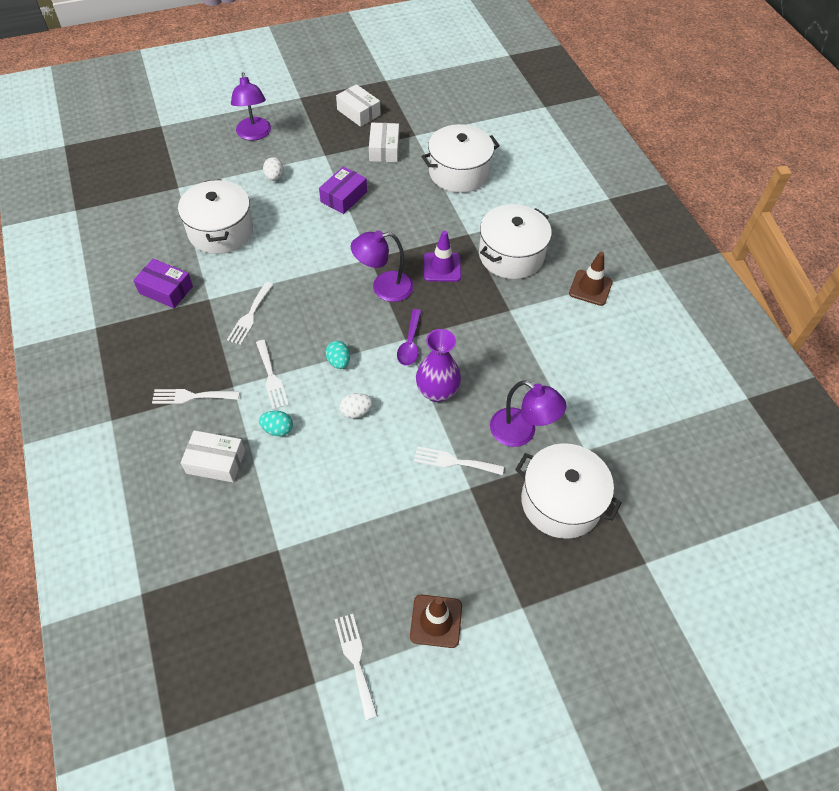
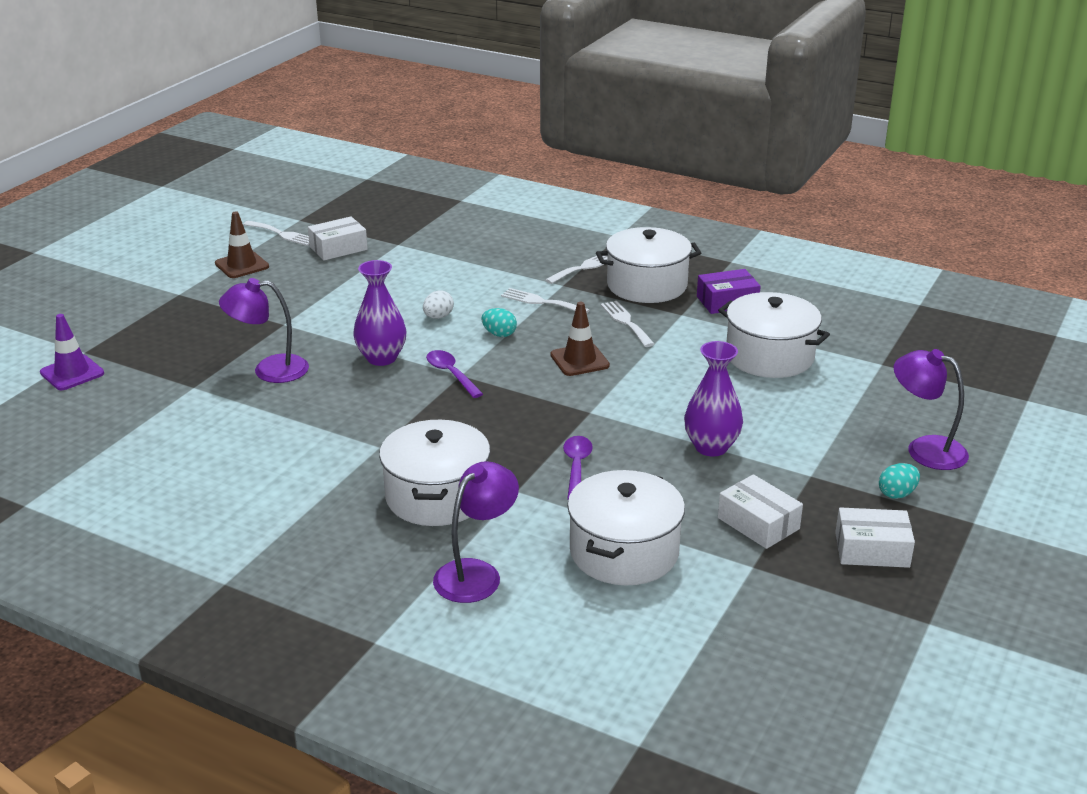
camera: 140 degrees right, 25 degrees down
white box [181,430,245,482] -> white box moved to [308,216,368,261]
turquoise egg [259,411,293,436] -> turquoise egg moved to [879,463,920,499]
white egg [263,157,284,181] -> none
purple box [319,166,367,214] -> purple vase [684,341,743,457]
purple lamp [351,230,414,302] -> purple lamp moved to [433,461,519,603]
white fork [414,446,504,475] -> none
purple traffic cone [424,230,461,282] -> purple traffic cone moved to [40,314,104,390]
white pot [515,443,622,539] -> white pot moved to [596,227,701,303]
brown traffic cone [569,252,613,306] -> brown traffic cone moved to [550,302,610,376]
none -> purple spoon [563,436,593,500]

